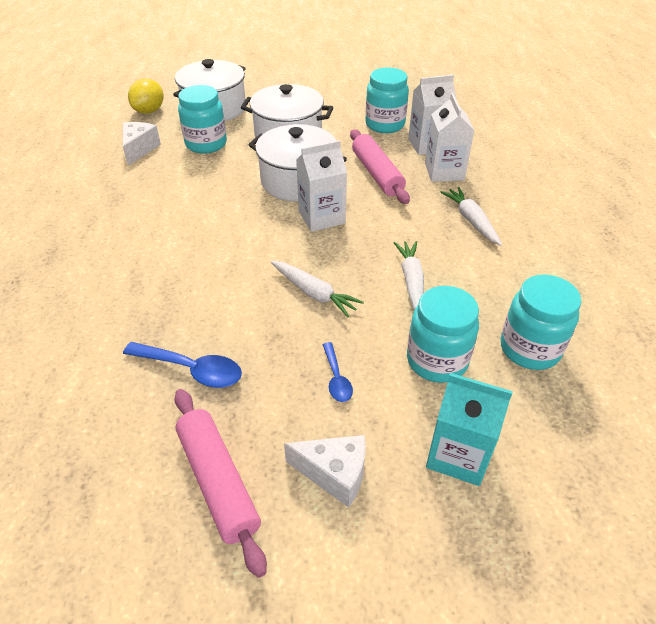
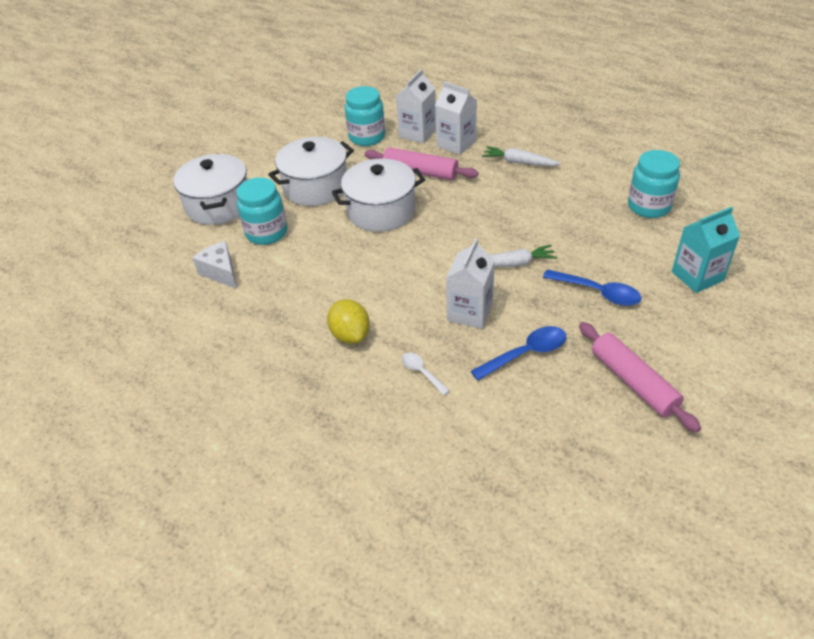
camera: 45 degrees left, 0 degrees up
yellow lemon [128,79,164,114] -> yellow lemon moved to [327,299,370,344]
pink rolling pin [174,389,267,578] -> pink rolling pin turned 45 degrees clockwise [579,322,701,432]
white cheese [284,435,366,508] -> none
white carton [296,140,347,232] -> white carton moved to [446,238,495,329]
blue spoon [322,342,353,402] -> blue spoon [543,269,642,306], size x1.67
white carrot [393,241,424,310] -> none
turquoise jar [407,286,479,383] -> none
none -> white spoon [402,352,450,395]

